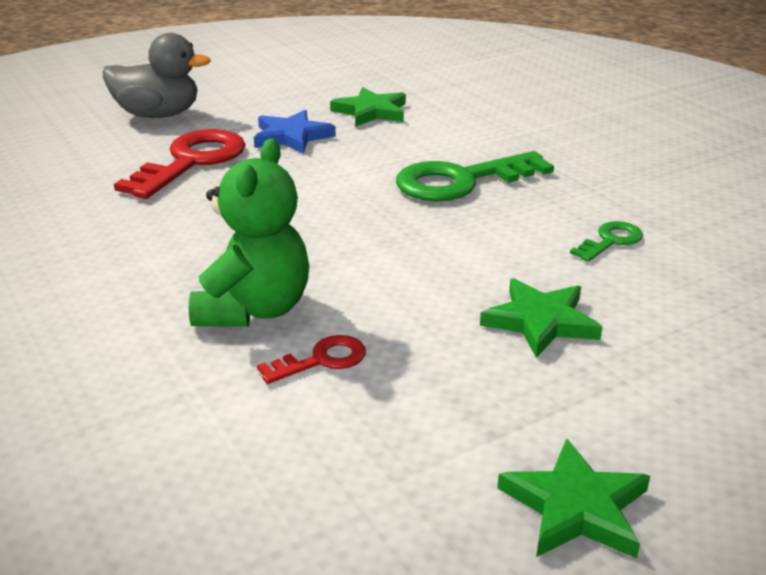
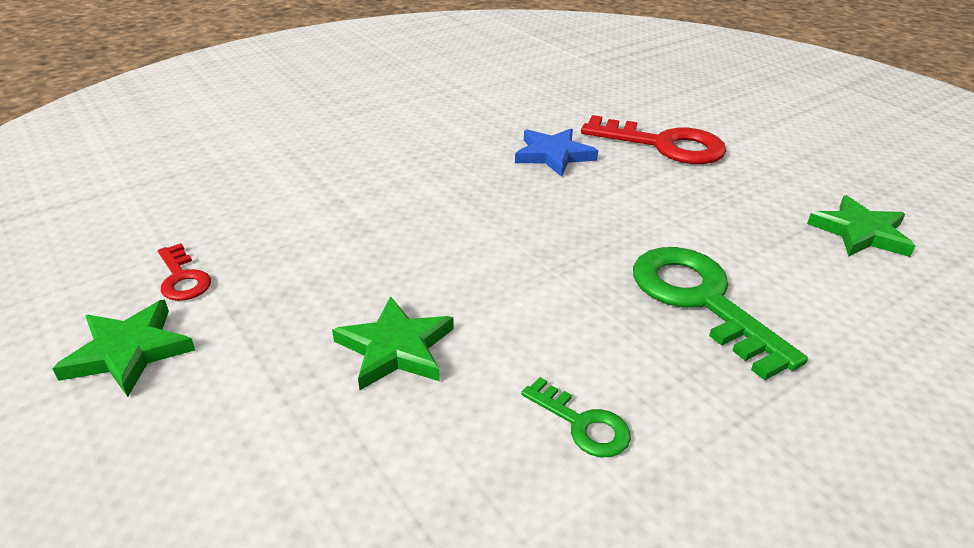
camera: 85 degrees right, 5 degrees up
grey duck [103,33,211,118] -> none
green teddy bear [189,138,309,327] -> none
blue star [254,110,336,154] -> blue star moved to [515,128,598,177]
red key [257,335,366,384] -> red key moved to [158,243,211,301]

